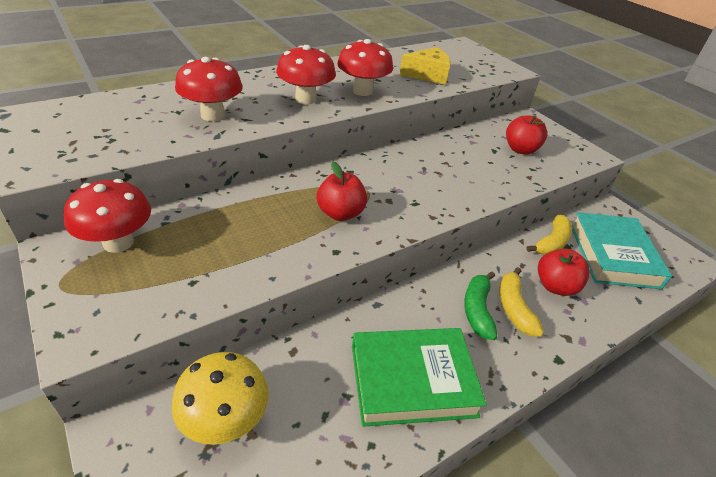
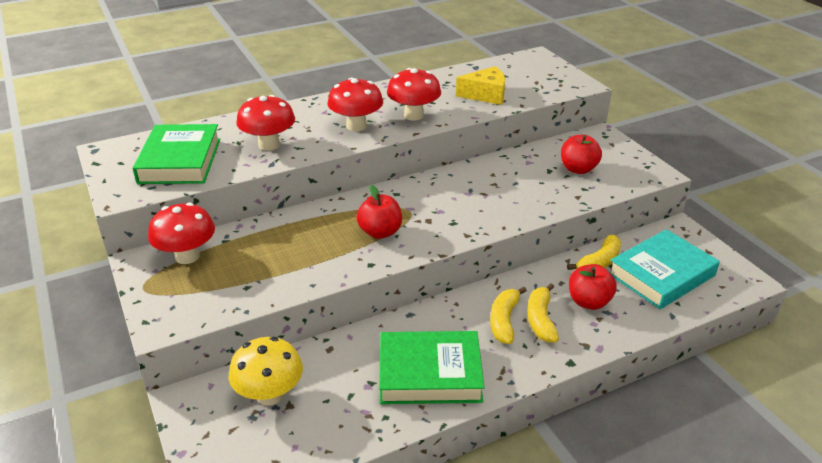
camera: 10 degrees right, 5 degrees down
green banana [464,272,497,340] -> yellow banana [490,286,527,344]
turquoise book [572,212,672,289] -> turquoise book turned 45 degrees clockwise [610,229,720,309]
none -> green book [133,124,220,184]

